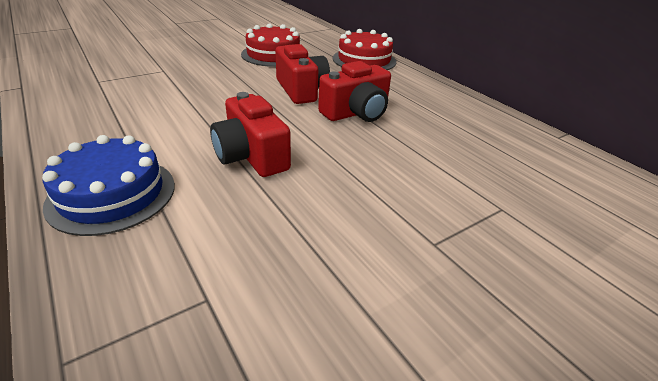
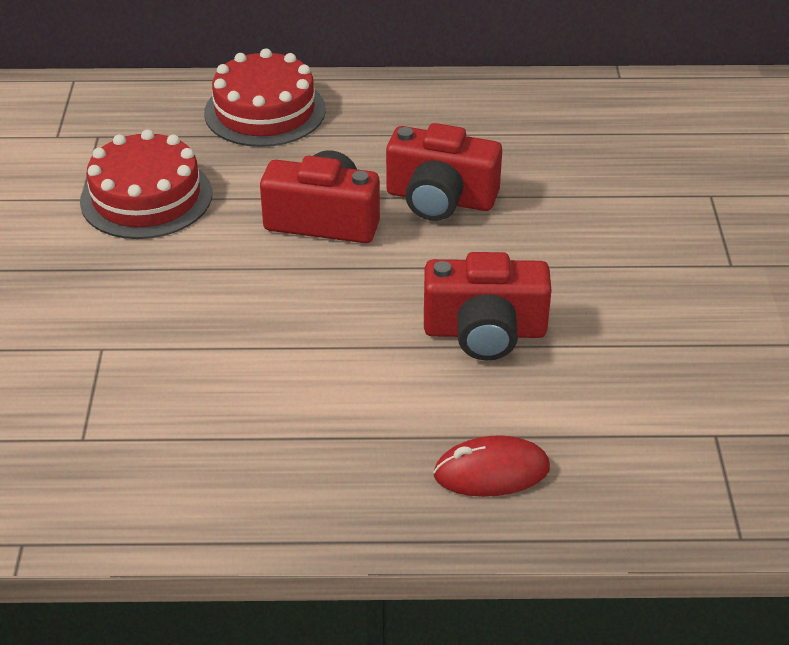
camera: 55 degrees left, 5 degrees up
blue cake [42,135,175,236] -> red mouse [433,435,550,497]
red camera [318,61,391,122] -> red camera turned 105 degrees clockwise [386,123,502,221]

